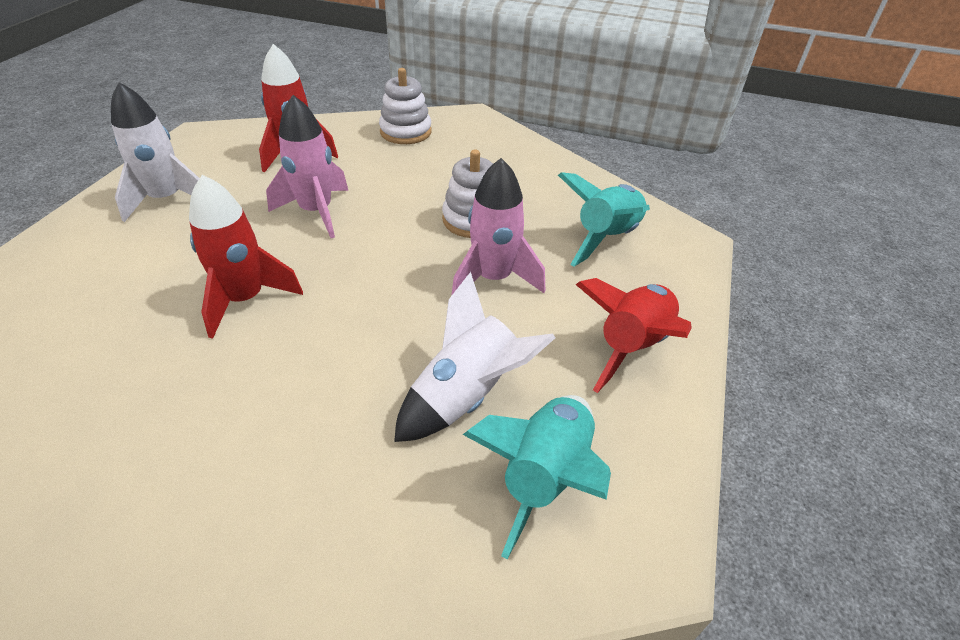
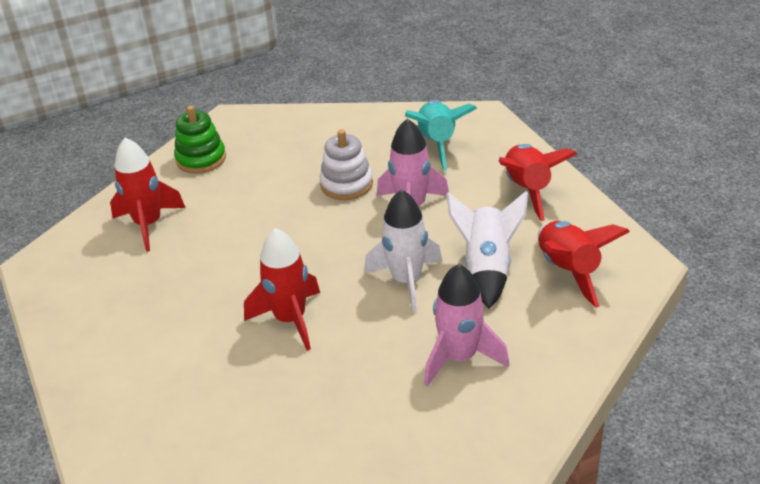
camera: 40 degrees left, 5 degrees down
white rocket [111,82,200,222] -> white rocket moved to [364,189,442,313]
pink rocket [266,95,349,238] -> pink rocket moved to [424,264,509,387]
white stacking toy [379,68,432,144] -> green stacking toy [174,106,226,174]
turquoise rocket [463,395,611,559] -> red rocket [538,221,630,308]

